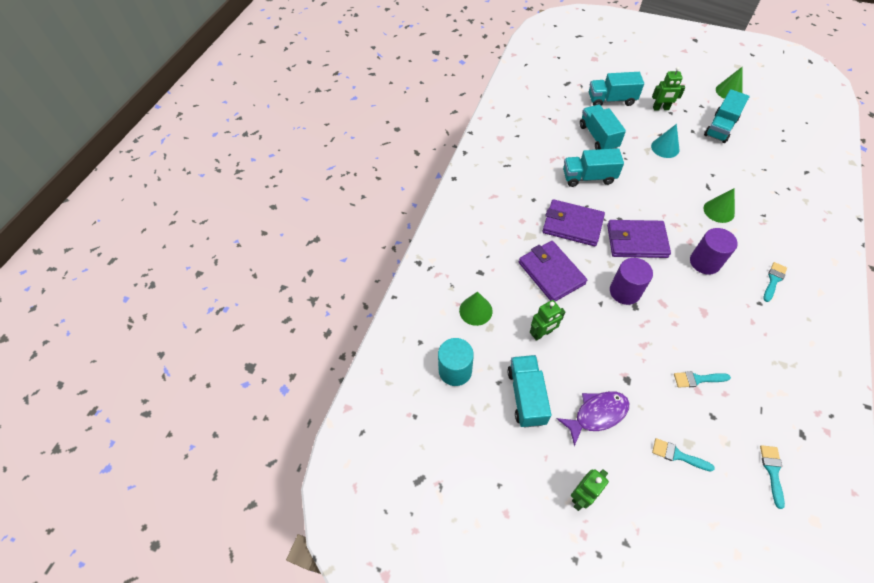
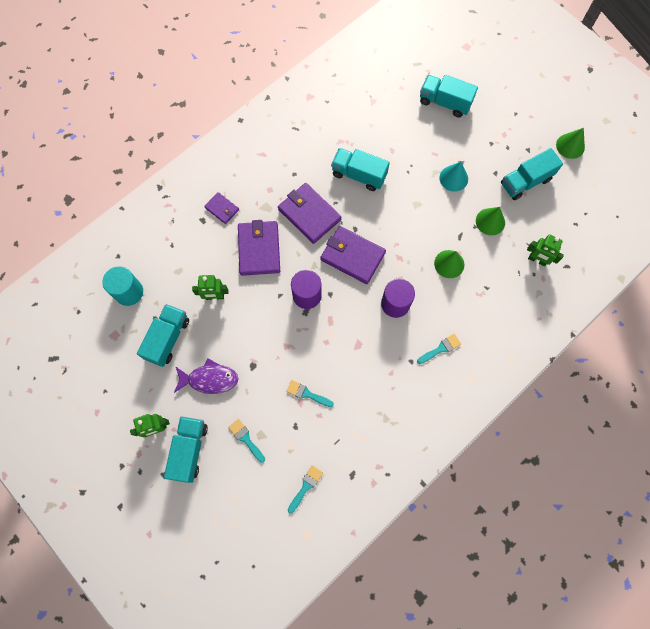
camera: 25 degrees right, 15 degrees up
green cone [459,292,493,326] -> green cone moved to [476,207,505,235]
turquoise truck [580,105,626,150] -> turquoise truck moved to [164,416,208,483]
green robot [652,67,685,111] -> green robot moved to [527,234,564,266]
none -> purple wallet [204,192,239,224]

